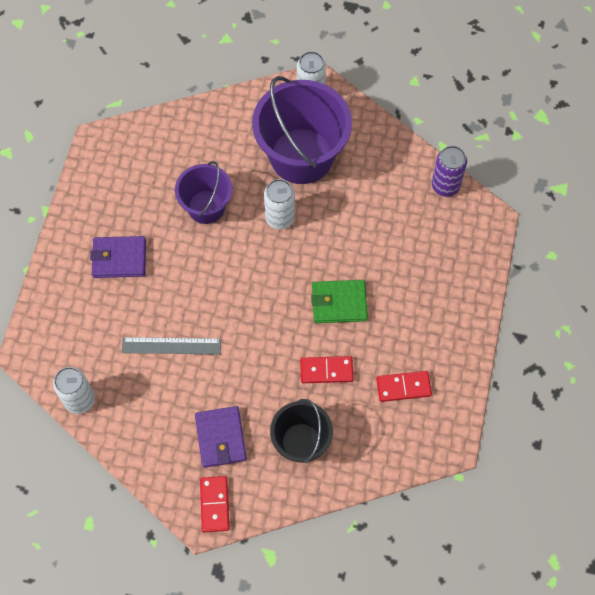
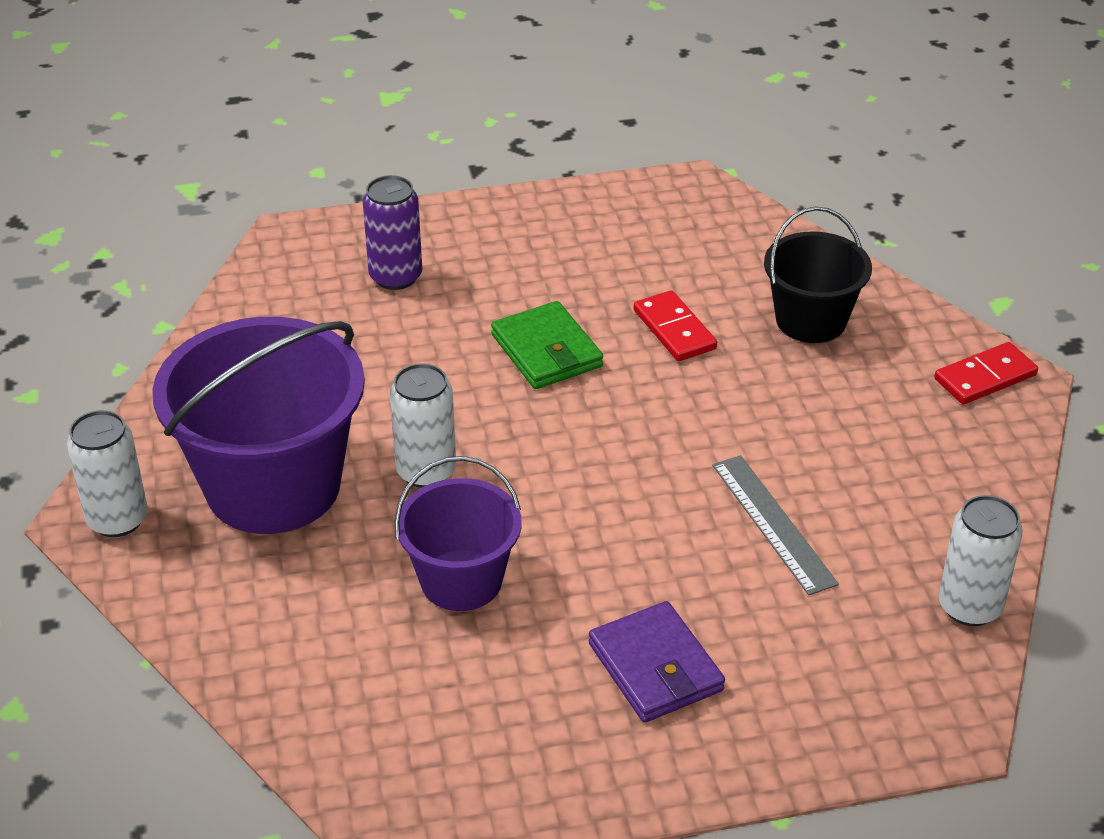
camera: 115 degrees left, 25 degrees down
purple wallet [195,406,247,468] -> none
red domino [376,371,432,402] -> none
purple can [432,146,467,197] -> purple can moved to [363,175,422,290]

